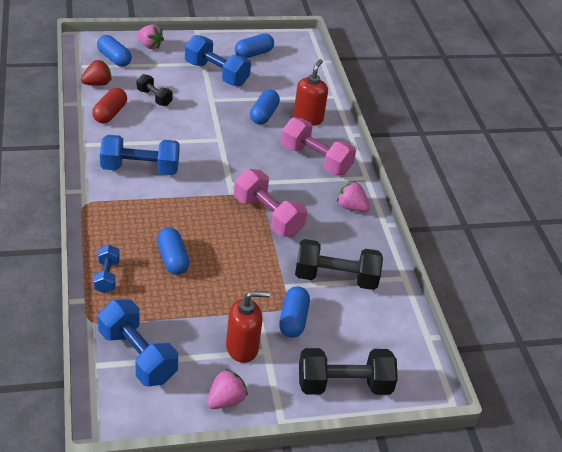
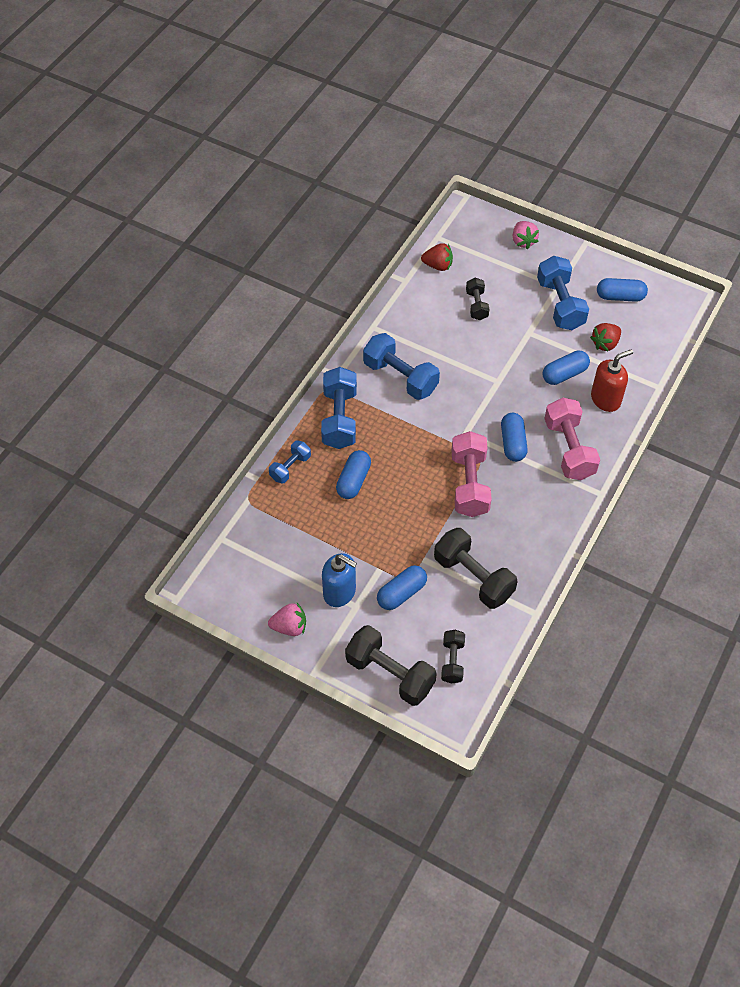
camera: 45 degrees right, 15 degrees up
red capsule [92,88,127,123] -> none
blue capsule [97,35,132,67] -> blue capsule moved to [501,413,528,462]
blue dumbbell [98,299,178,386] -> blue dumbbell moved to [321,367,357,449]
red soap dispenser [226,291,270,363] -> blue soap dispenser [322,553,357,607]
pink strawberry [337,181,370,212] -> none
none -> black dumbbell [441,630,465,684]
none -> red strawberry [590,323,621,351]

